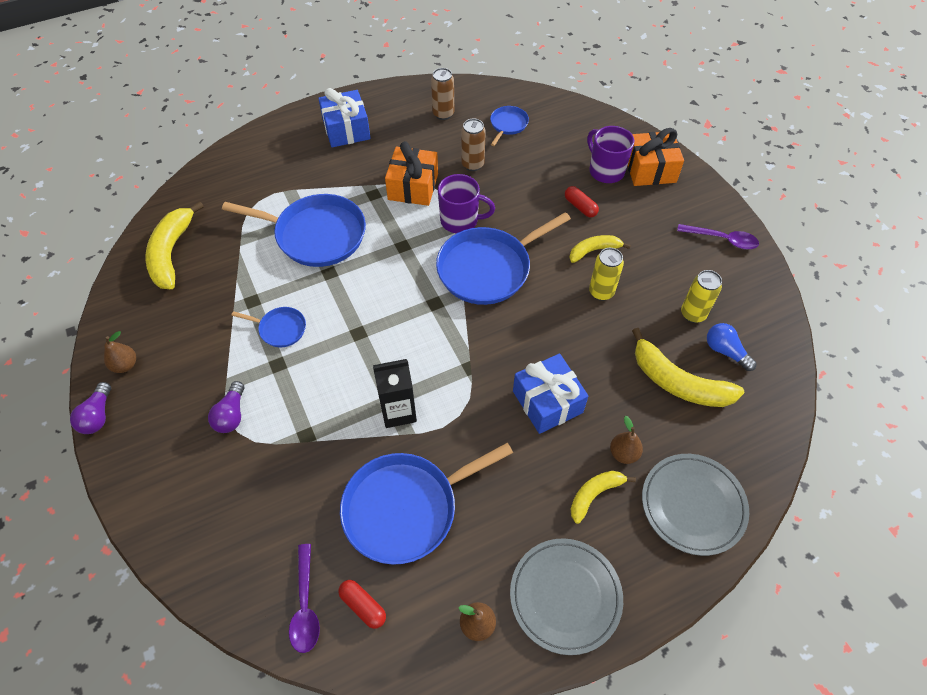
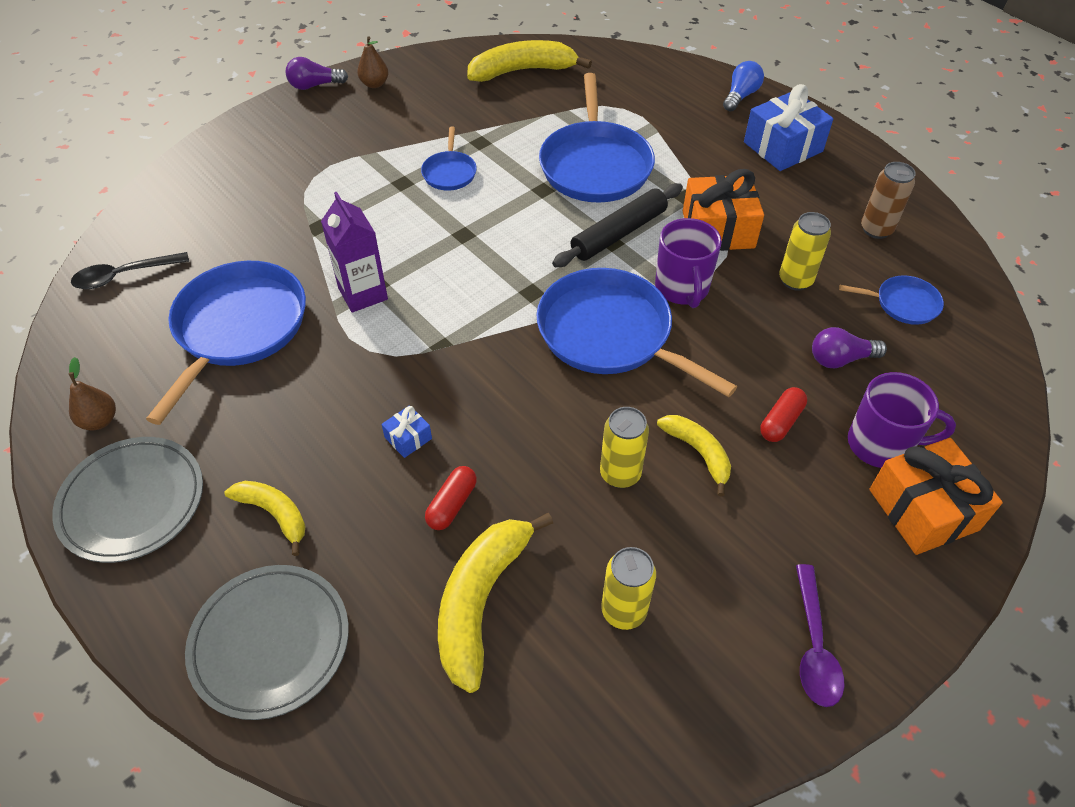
camera: 75 degrees right, 5 degrees down
purple light bulb [208,381,244,433] -> purple light bulb moved to [812,327,887,368]
purple spoon [289,544,320,653] -> black spoon [71,252,189,289]
red capsule [338,580,386,629] -> red capsule moved to [425,466,477,530]
blue pan [340,443,513,565] -> blue pan turned 60 degrees clockwise [146,261,306,425]
black carton [373,359,417,428] -> purple carton [321,192,388,312]
brown can [461,119,486,171] -> yellow can [779,212,831,291]
blue gift [513,354,588,434] -> blue gift [381,405,432,458], size x0.46
purple mug [587,126,634,183] -> purple mug turned 60 degrees clockwise [848,372,956,468]
brown pear [610,416,643,464] -> none
blue light bulb [707,323,757,371] -> blue light bulb moved to [723,61,764,112]
none -> black rolling pin [552,183,683,267]

